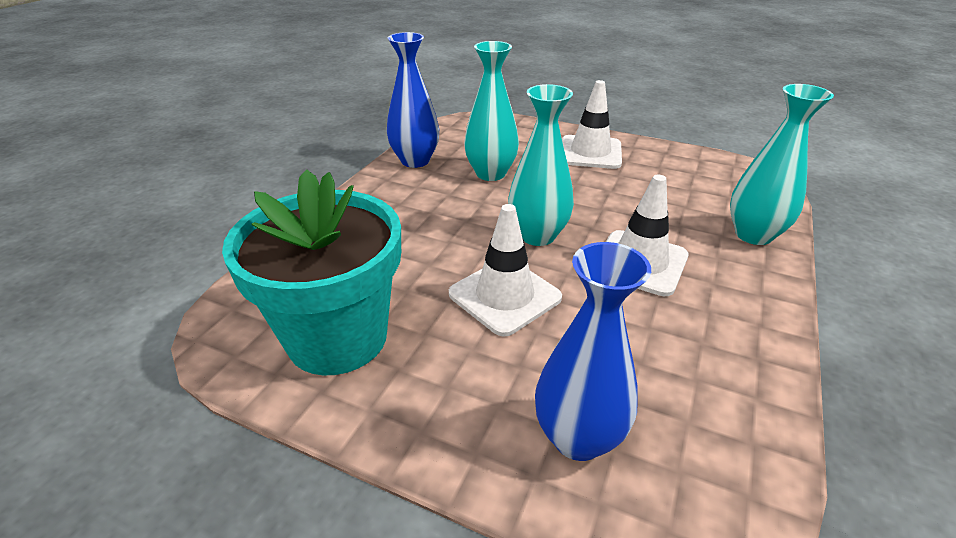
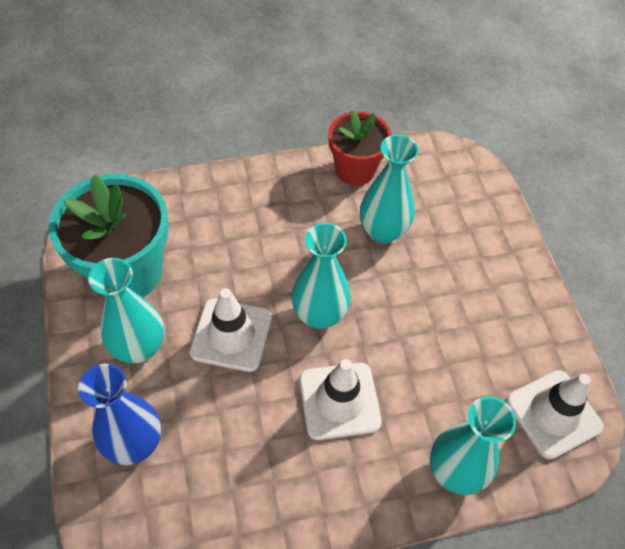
camera: 50 degrees right, 20 degrees up
blue vase [387,32,439,168] -> red flower pot [328,110,391,186]
white traffic cone [562,80,622,169] -> white traffic cone moved to [507,370,604,459]
none -> turquoise vase [88,258,164,363]

